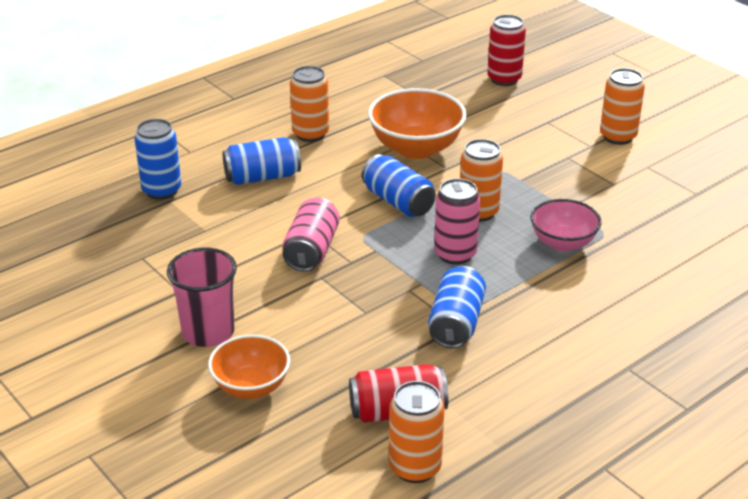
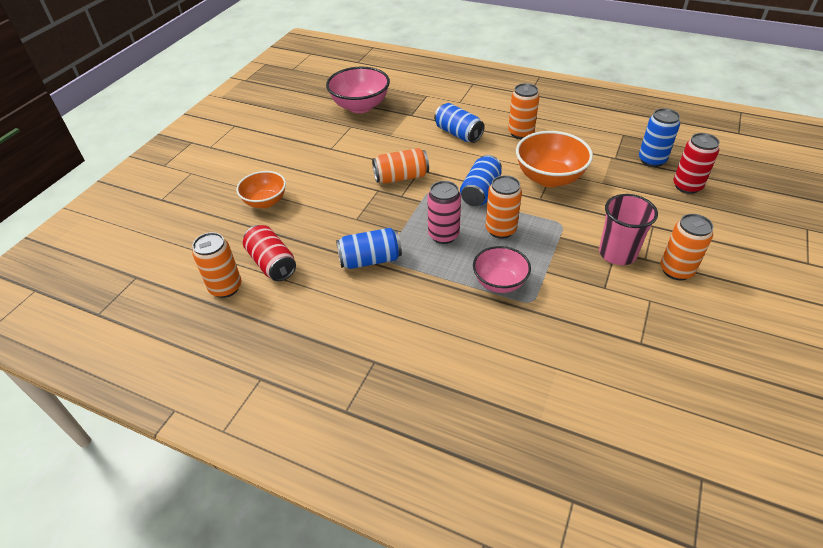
camera: 65 degrees right, 10 degrees up
blue can [135,119,181,200] -> blue can moved to [639,108,680,167]
pink cup [167,248,237,347] -> pink cup moved to [599,194,658,265]
pink can [283,198,340,272] -> orange can [372,148,429,184]
none -> pink bowl [326,67,390,113]

